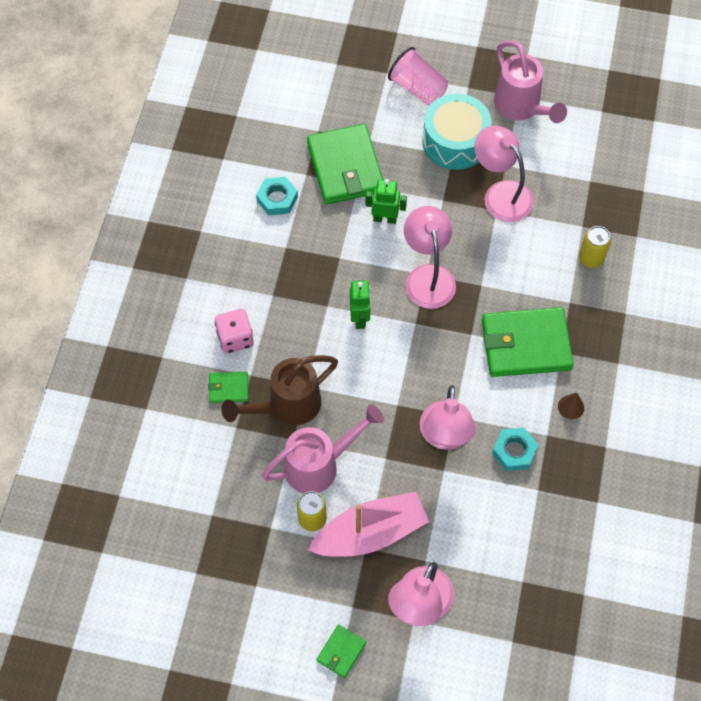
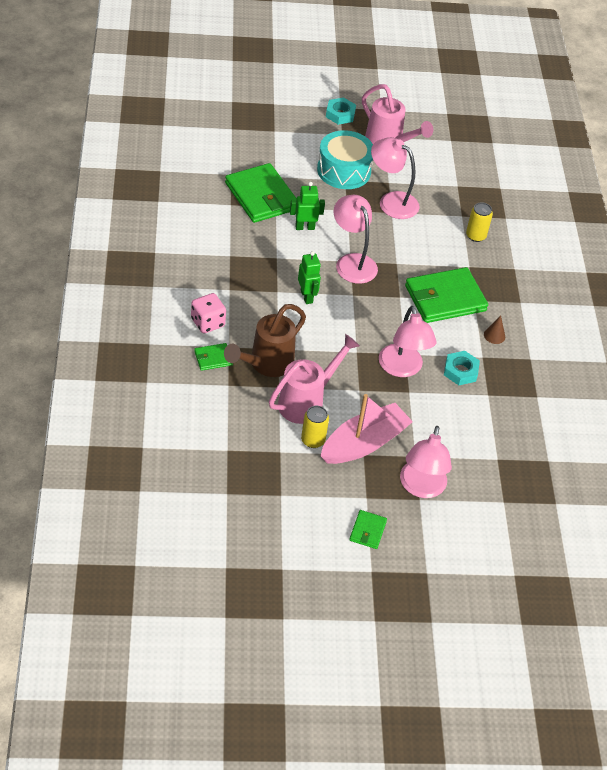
camera: 20 degrees left, 15 degrees down
turquoise nut [256,177,298,215] -> turquoise nut moved to [326,98,356,125]
pink cup [388,47,448,106] -> none

